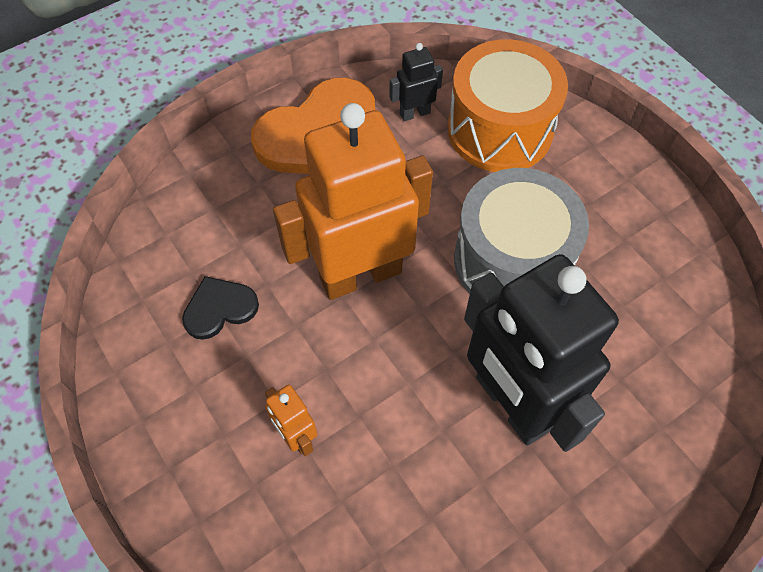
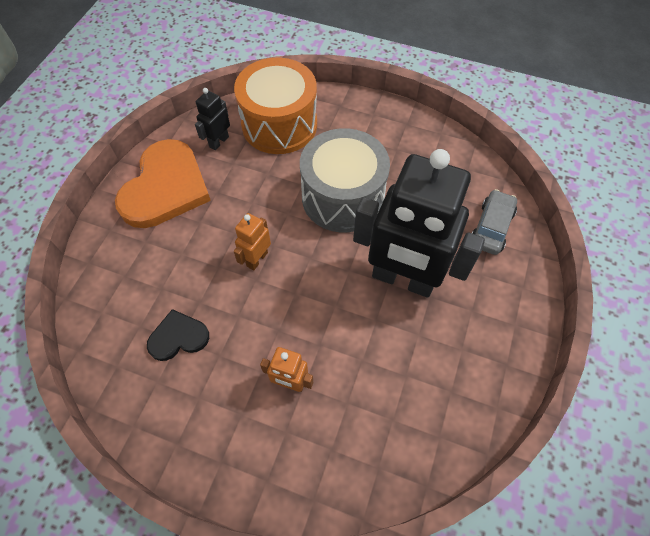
camera: 35 degrees left, 0 degrees up
black heart [182,276,259,340] -> black heart turned 45 degrees clockwise [147,309,209,361]
orange robot [273,103,433,300] -> orange robot [234,213,271,271], size x0.42
none -> grey car [472,189,517,255]

